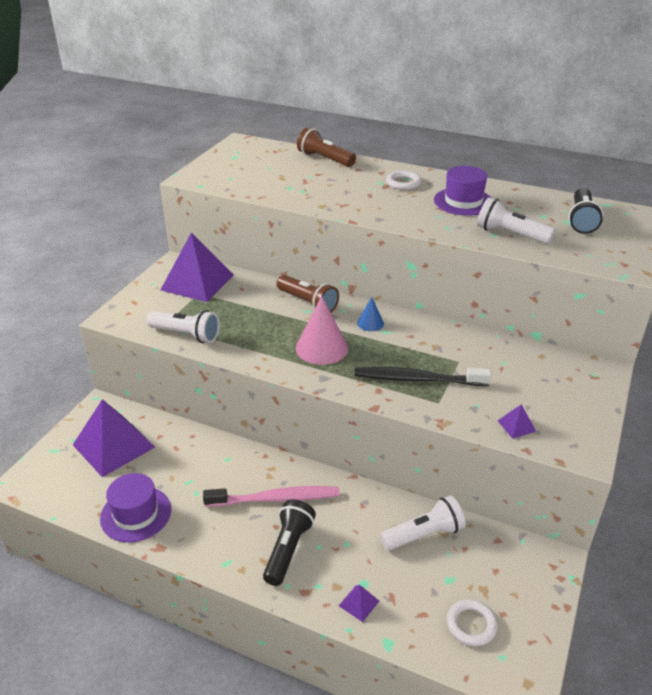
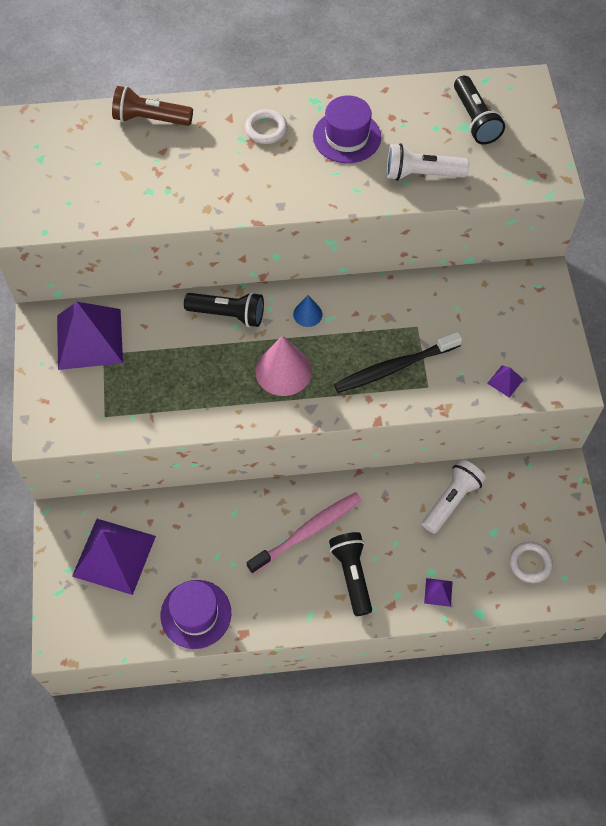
camera: 30 degrees left, 25 degrees up
white flashlight [146,310,220,343] -> none
brown flashlight [277,275,339,313] -> black flashlight [184,292,264,327]

